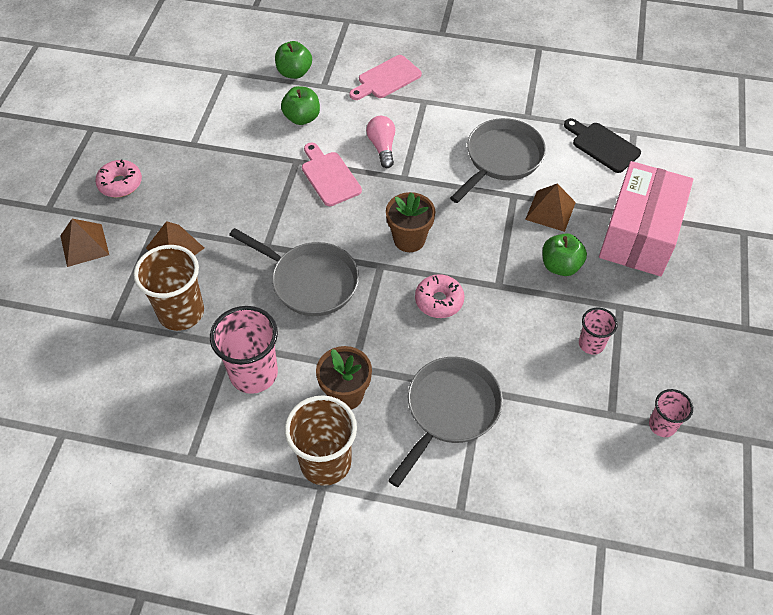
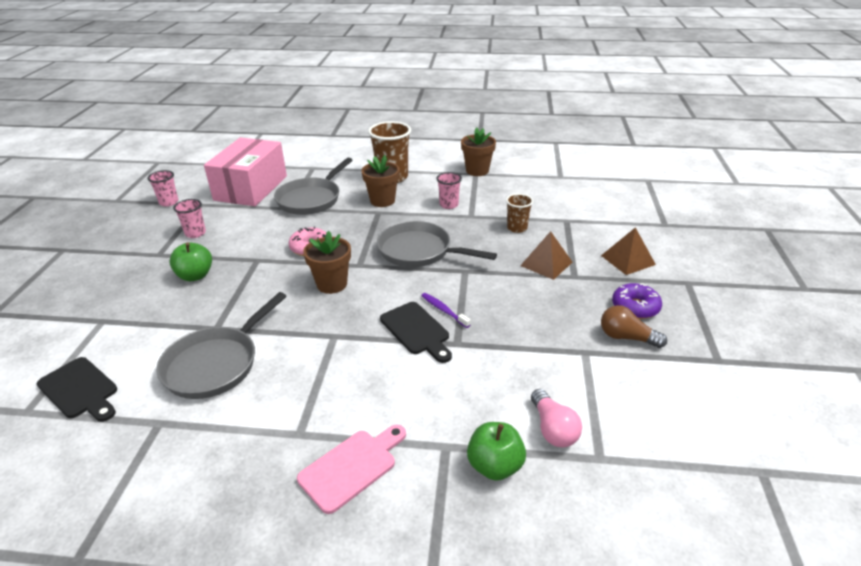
camera: 175 degrees right, 20 degrees down
pink donut [95,159,142,197] -> purple donut [612,283,662,319]
brown cup [134,245,204,331] -> brown cup [506,194,533,233], size x0.55
pink cup [210,306,278,394] -> pink cup [436,172,462,209], size x0.55
green apple [281,86,320,125] -> none
pink cutting board [302,143,362,206] -> black cutting board [380,302,452,363]
pink light bulb [366,116,395,168] -> pink light bulb moved to [531,389,582,447]
brown pyramid [525,184,576,232] -> none
pink box [599,161,693,276] -> pink box moved to [204,138,287,206]
none -> purple toothbrush [421,293,471,328]
none -> brown flower pot [461,127,496,176]
none -> brown light bulb [601,305,667,348]

